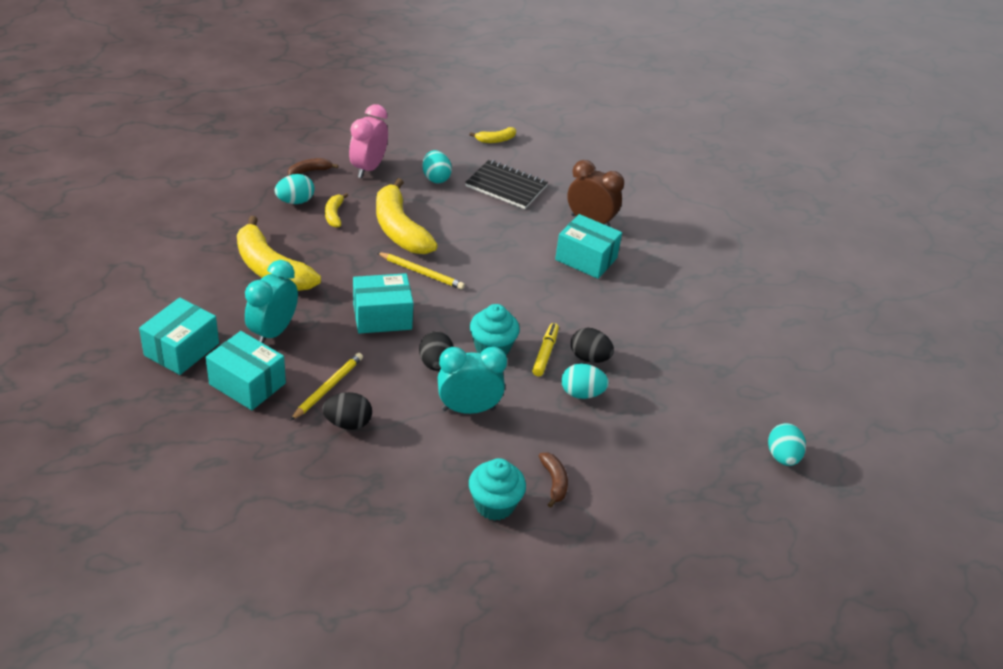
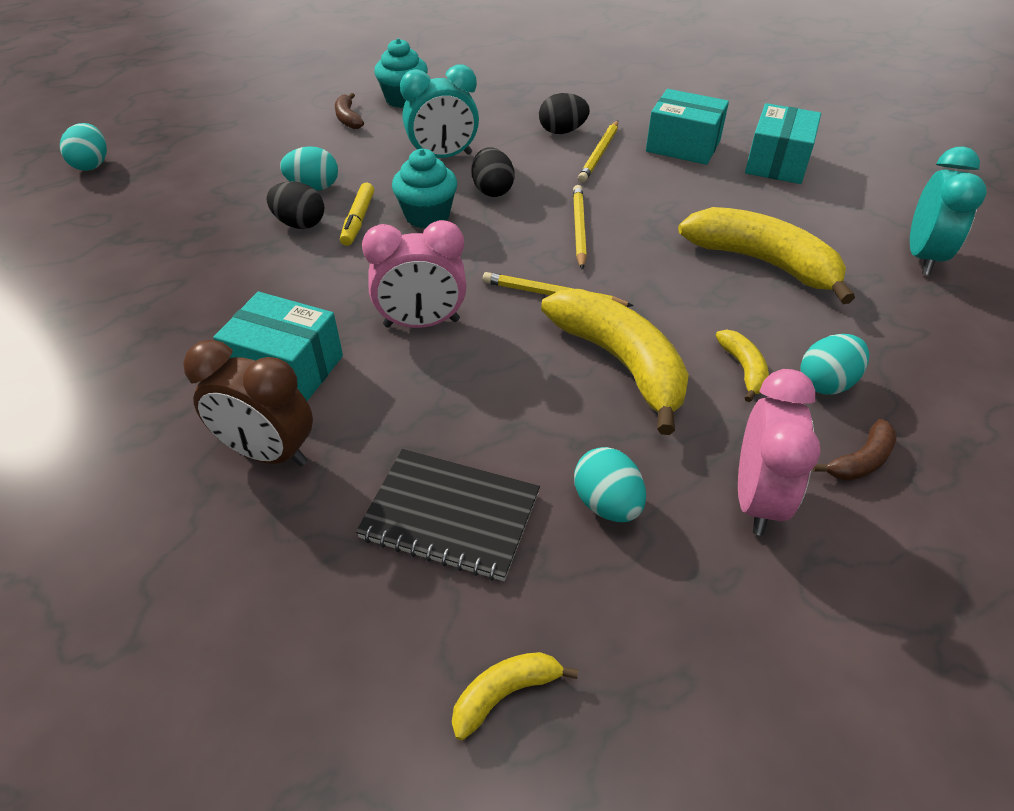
camera: 175 degrees right, 5 degrees up
turquoise clock [245,260,298,343] -> turquoise clock moved to [910,147,987,275]
turquoise box [353,273,413,334] -> yellow pencil [573,185,587,270]
none -> pink clock [362,220,467,328]

